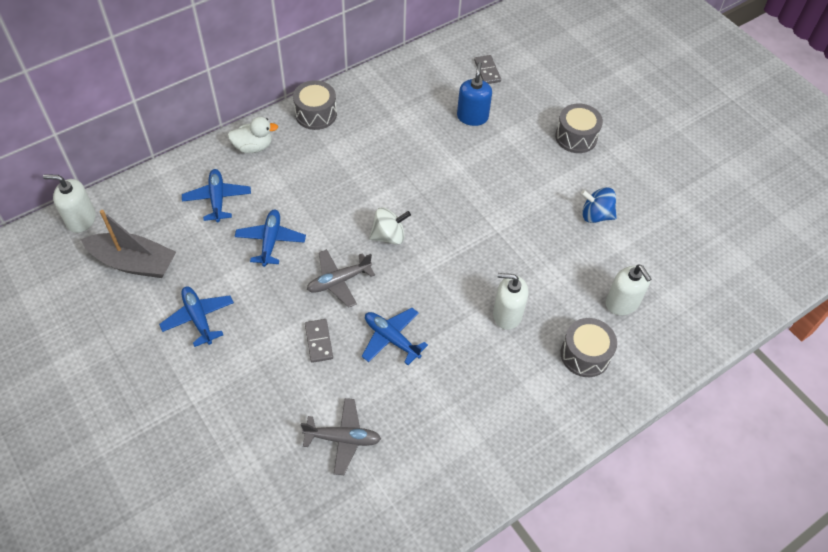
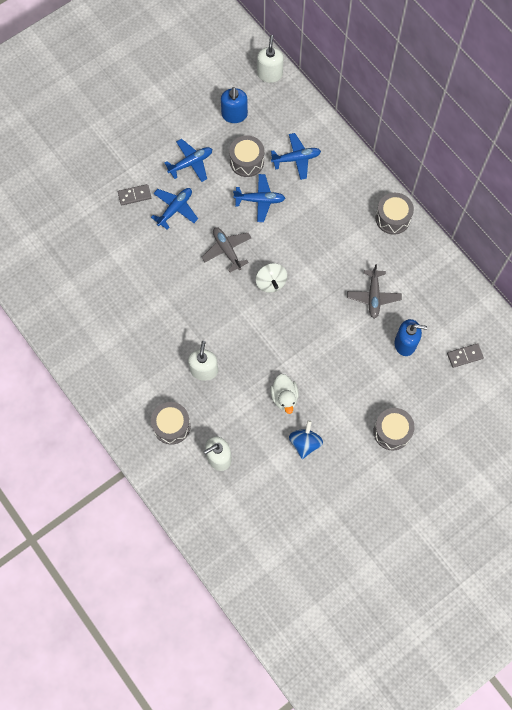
camera: 90 degrees right, 15 degrees up
grey boat [81,210,176,278] -> blue soap dispenser [221,87,248,123]
white duck [228,117,278,153] -> white duck moved to [270,374,299,414]
grey plane [301,398,381,475] -> grey plane moved to [347,264,402,319]
grey domino [305,319,333,363] -> grey domino moved to [118,184,151,206]
blue plane [362,308,428,365] -> blue plane moved to [151,188,198,230]
none -> grey drum [229,135,264,177]

